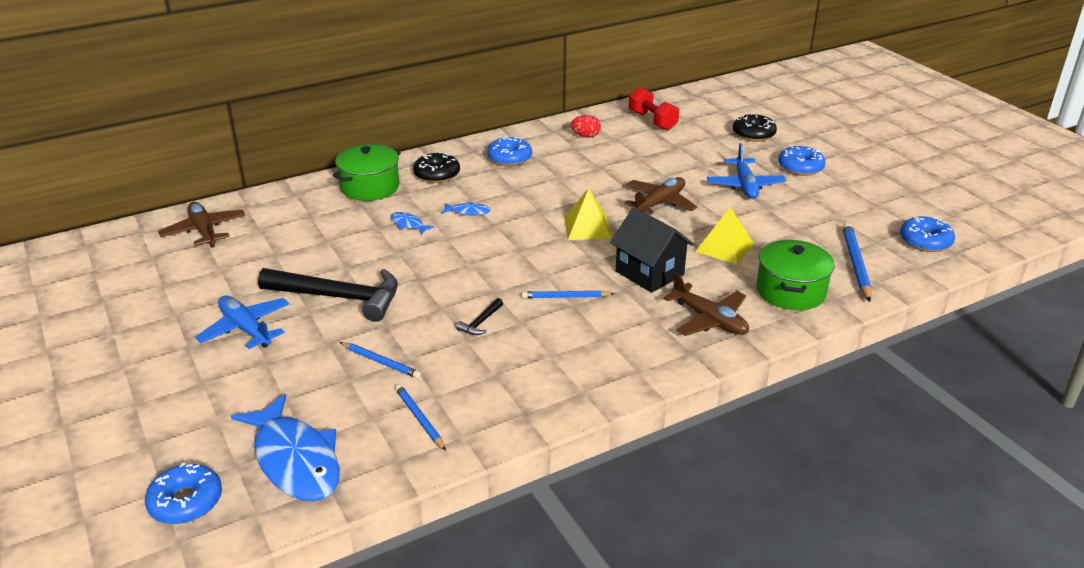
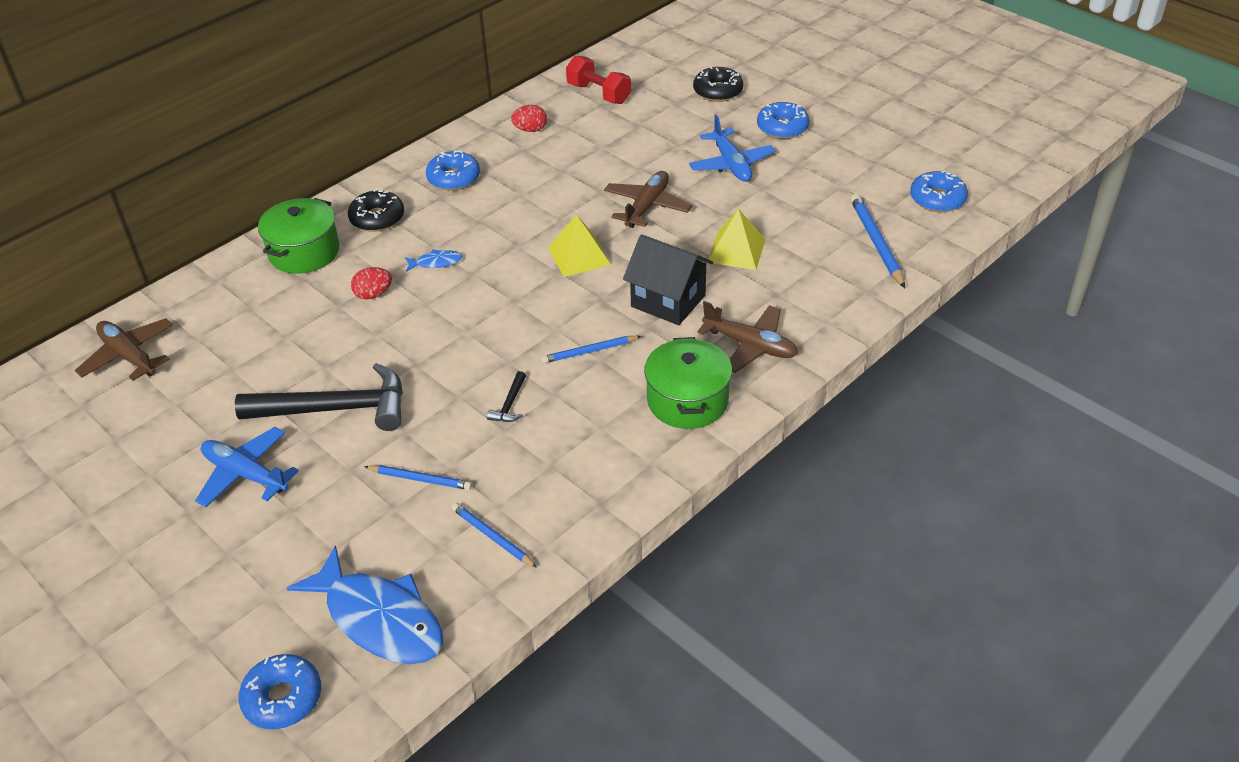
camera: 15 degrees left, 10 degrees up
blue fish [391,212,435,235] -> red egg [351,267,392,300]
green pot [756,240,835,310] -> green pot moved to [644,337,732,429]

